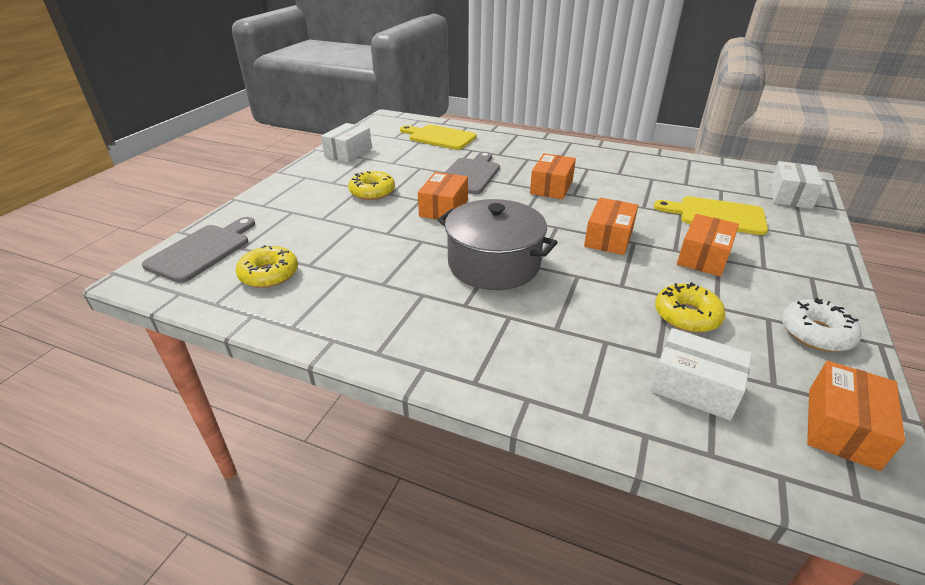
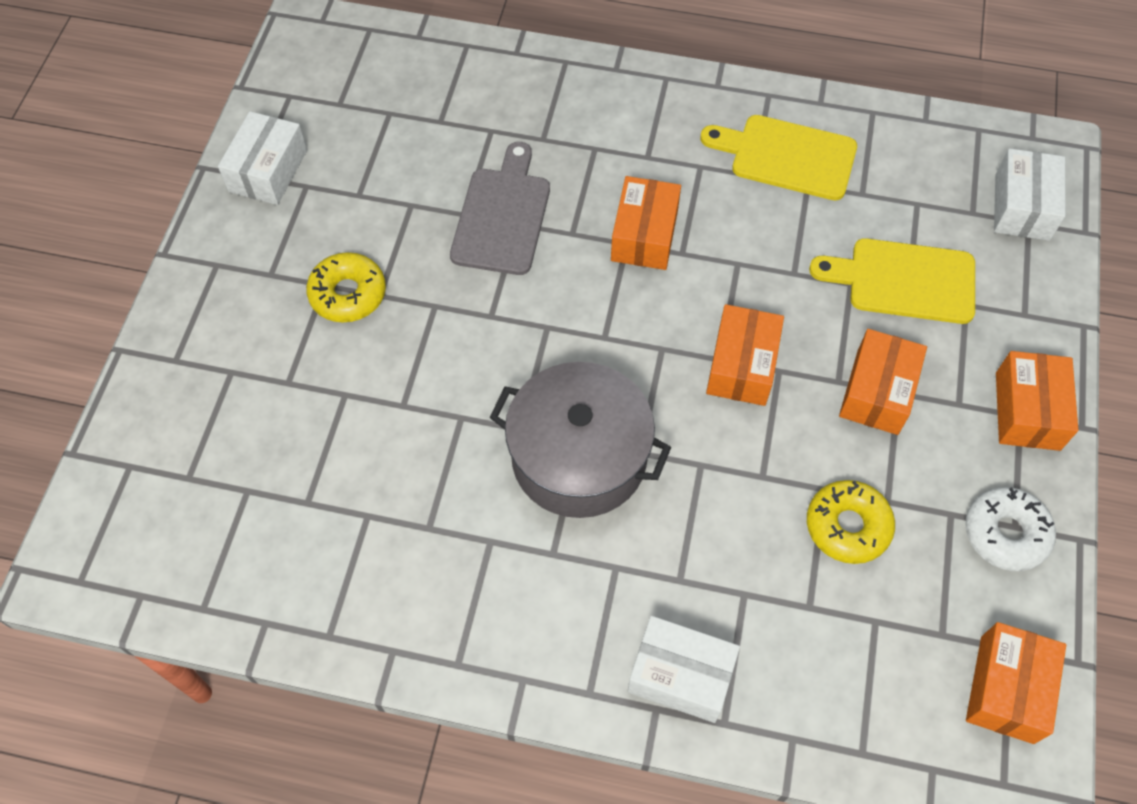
camera: 10 degrees left, 25 degrees up
grey cutting board [142,217,255,283] -> none
yellow donut [236,245,298,288] -> none
yellow cutting board [400,125,476,150] -> yellow cutting board moved to [700,115,857,200]
orange box [418,172,468,221] -> orange box moved to [996,351,1078,451]
white box [650,328,752,421] -> white box moved to [627,616,740,723]

